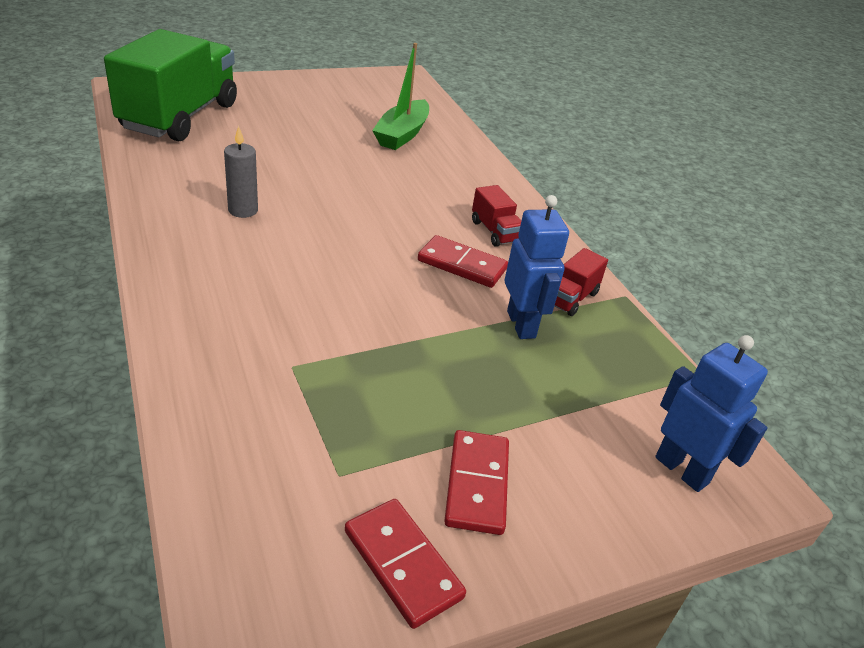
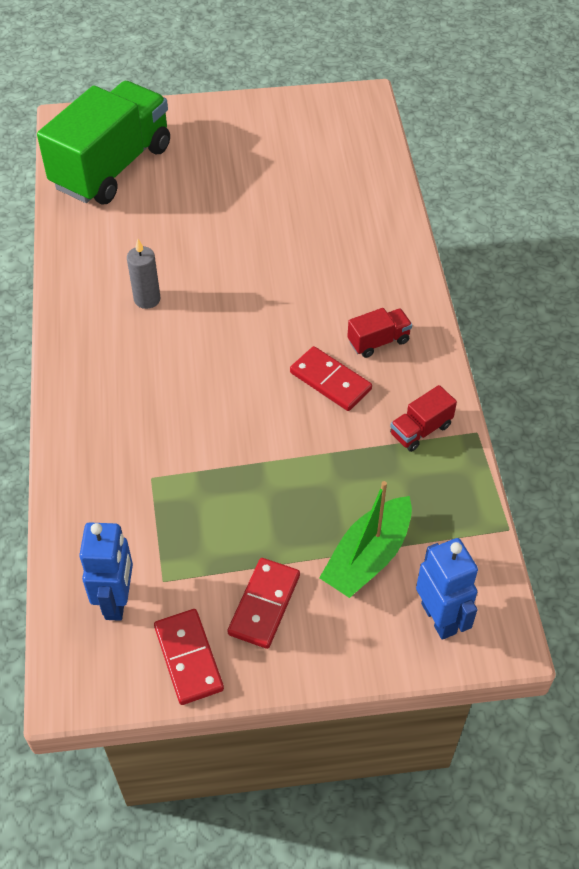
camera: 20 degrees right, 15 degrees up
green boat [372,43,429,150] -> green boat moved to [319,481,412,598]
red truck [472,185,522,247] -> red truck turned 105 degrees counterclockwise [347,308,412,358]
blue robot [505,195,569,339] -> blue robot moved to [79,522,133,621]

